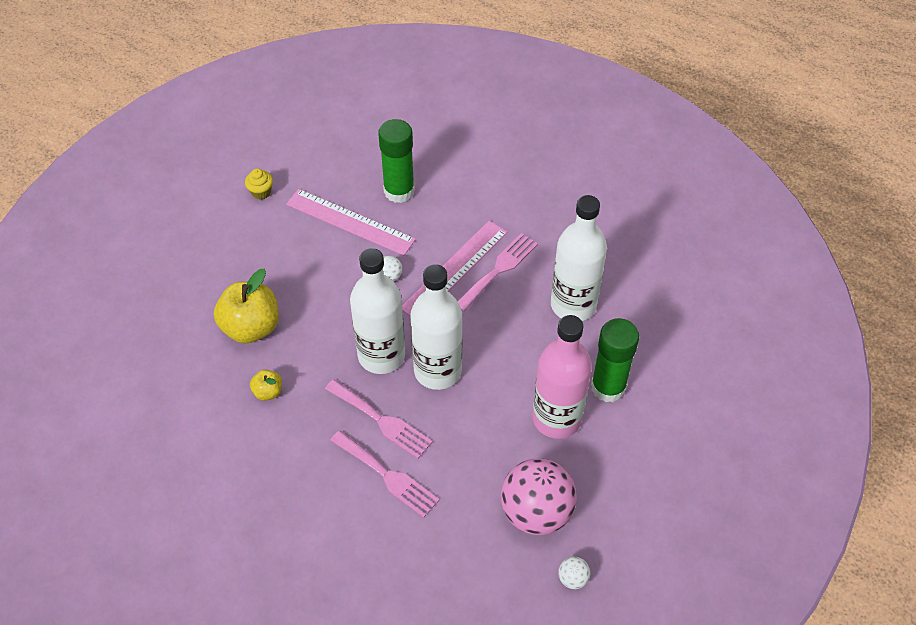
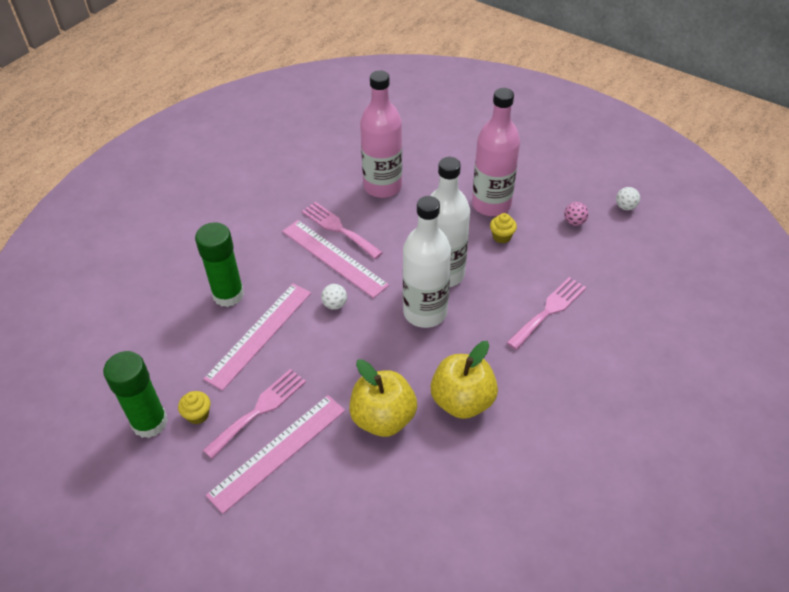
camera: 85 degrees left, 5 degrees down
yellow apple [250,369,282,401] -> yellow apple [431,341,498,419], size x2.06
pink fork [325,380,433,459] -> pink fork moved to [203,369,306,459]
pink ball [501,458,577,535] -> pink ball [564,202,589,226], size x0.41
white bottle [551,195,607,321] -> pink bottle [360,70,402,198]
green glue stick [591,318,639,402] -> green glue stick moved to [103,351,168,438]
none -> pink ruler [206,395,345,514]
none -> yellow cupcake [490,213,517,243]

